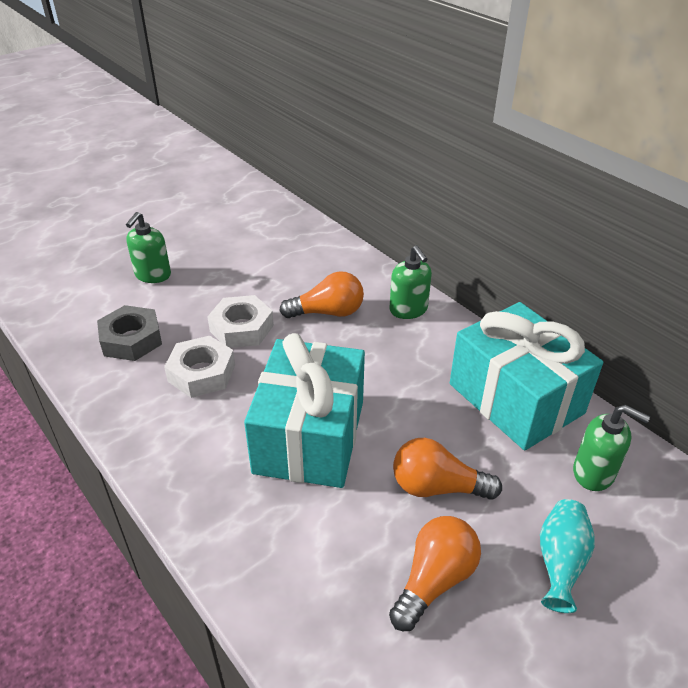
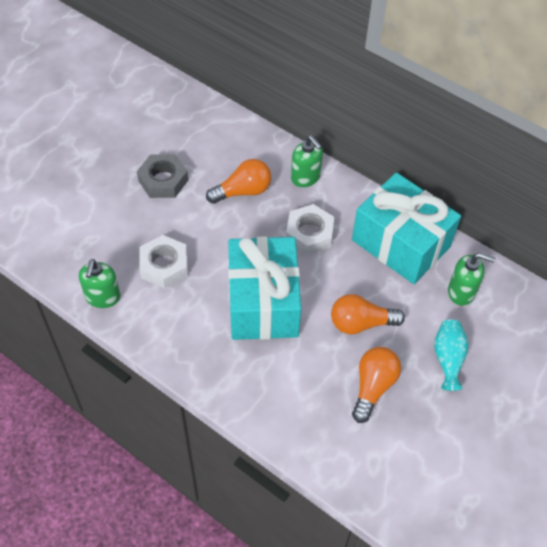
camera: 15 degrees left, 15 degrees up
grey nut [97,305,162,361] -> grey nut moved to [137,154,188,198]
green soap dispenser [126,212,171,283] -> green soap dispenser moved to [79,259,120,308]
white nut [207,295,274,348] -> white nut moved to [286,204,334,255]

